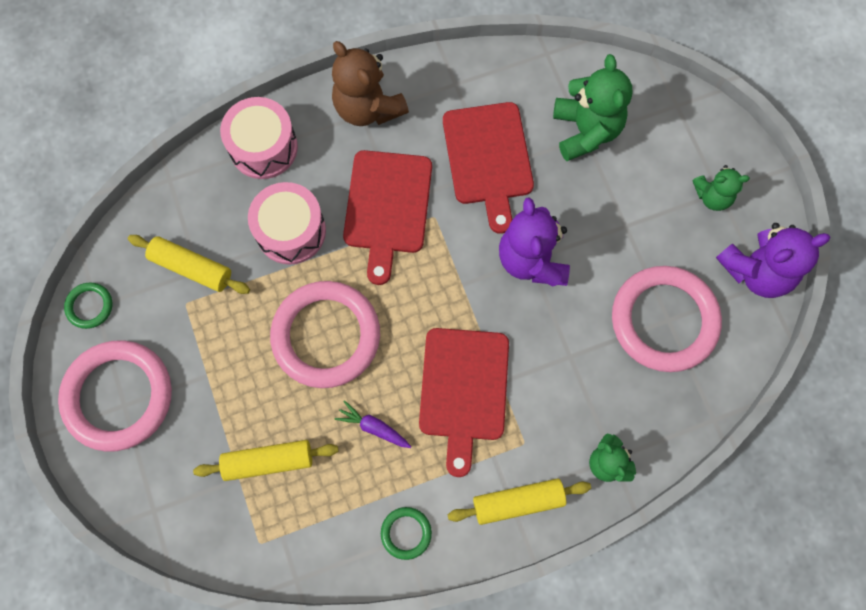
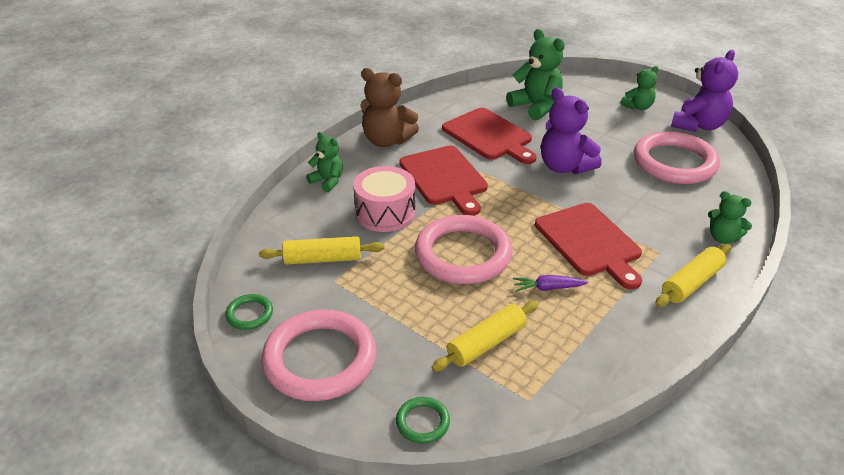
camera: 30 degrees left, 35 degrees down
pink drum [220,97,298,179] -> green teddy bear [306,132,343,192]
green ring [381,507,432,560] -> green ring moved to [396,397,450,444]

